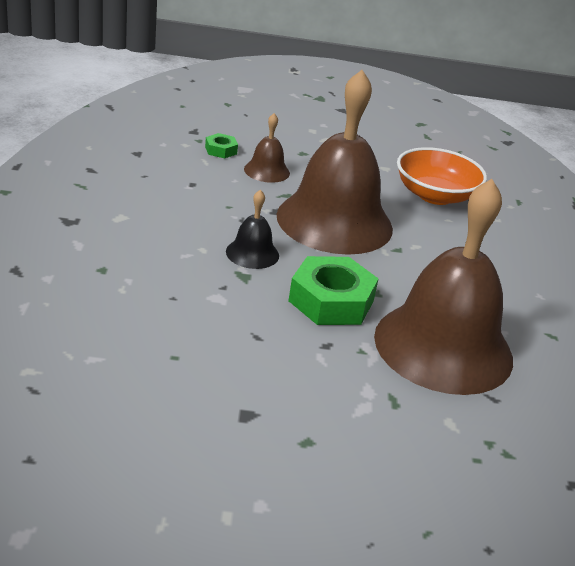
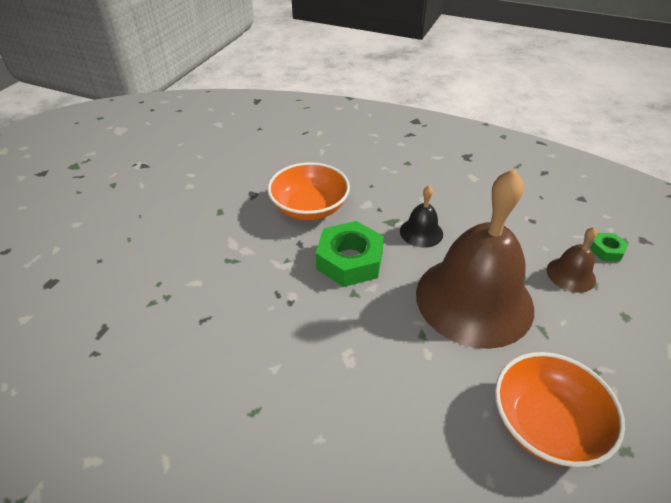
camera: 115 degrees right, 10 degrees up
brown bell [374,179,513,395] -> none
none -> orange bowl [268,162,350,220]

